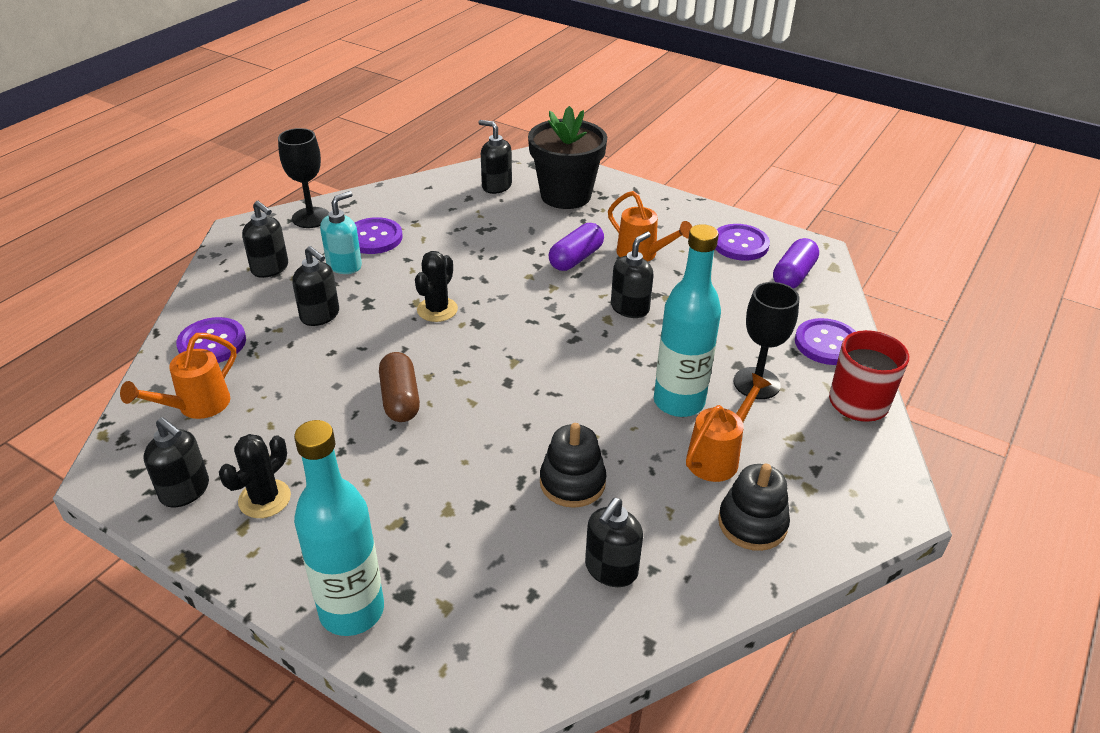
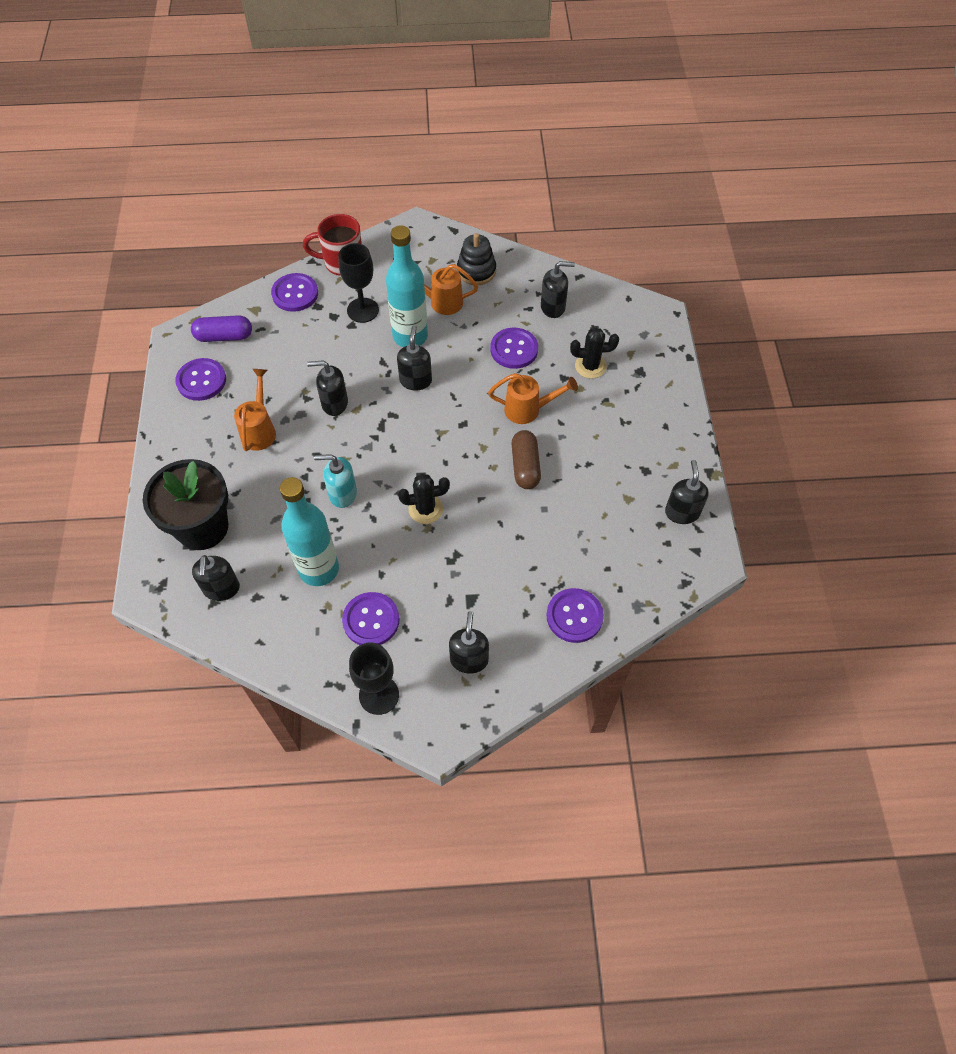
camera: 125 degrees left, 20 degrees up
orange watering can [120,333,237,419] -> orange watering can moved to [488,373,578,424]
black cactus [219,434,291,518] -> black cactus moved to [570,327,619,379]
black soap dispenser [292,246,339,326] -> black soap dispenser moved to [397,325,432,390]
turquoise bottle [294,420,384,636] -> turquoise bottle moved to [280,477,339,586]
turquoise soap dispenser [320,191,362,274] -> turquoise soap dispenser moved to [314,454,357,508]
brown capsule [379,352,420,422] -> brown capsule turned 45 degrees counterclockwise [511,430,541,489]
black stacking toy [540,423,606,508] -> purple button [490,328,538,369]
purple capsule [548,223,604,271] -> none

